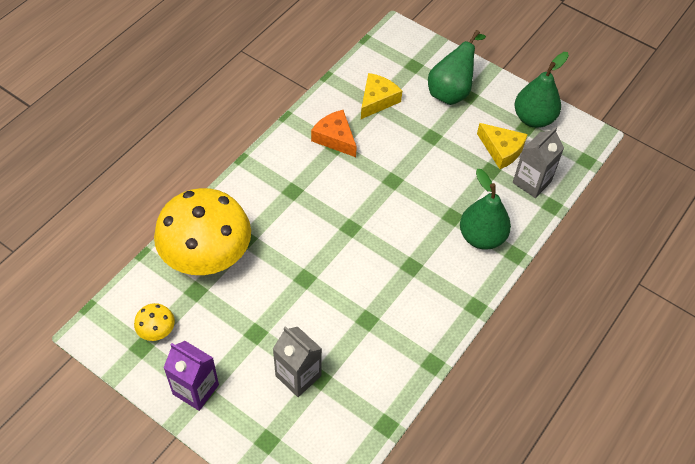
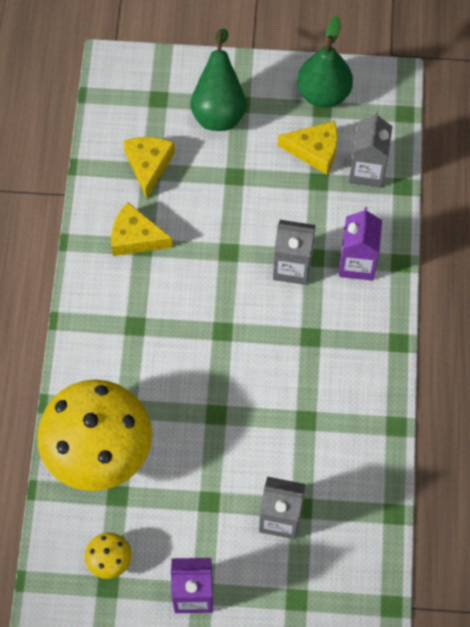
camera: 30 degrees left, 10 degrees up
orange cheese [311,110,357,157] -> yellow cheese [111,202,173,256]
green pear [460,169,511,250] -> purple carton [339,207,382,281]
none -> grey carton [273,220,316,285]

